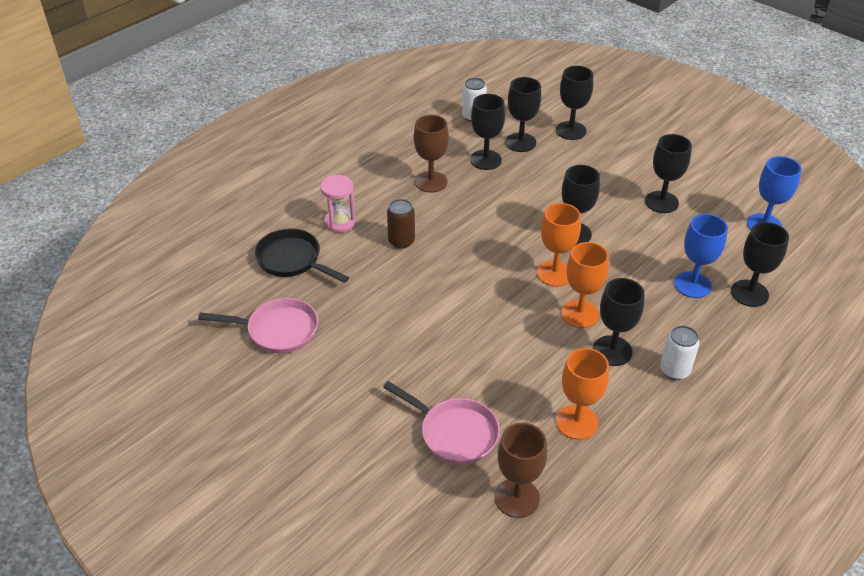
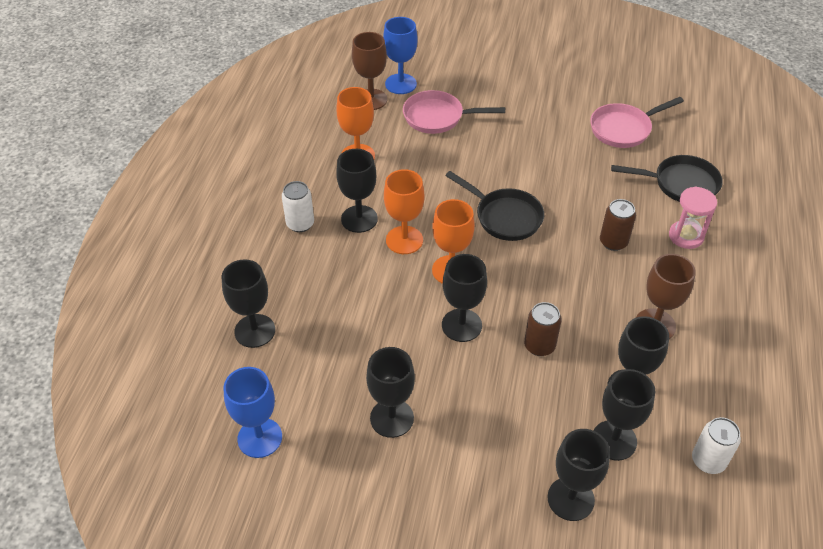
camera: 150 degrees right, 5 degrees up
blue goblet [674,214,728,298] -> blue goblet moved to [383,17,417,94]
none -> black pan [445,171,544,241]
none -> brown can [524,302,561,356]

